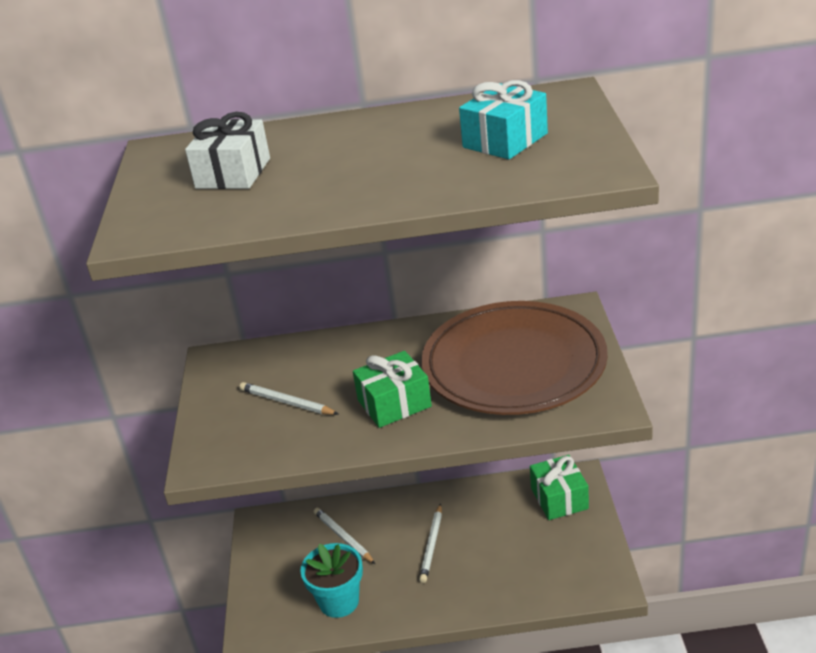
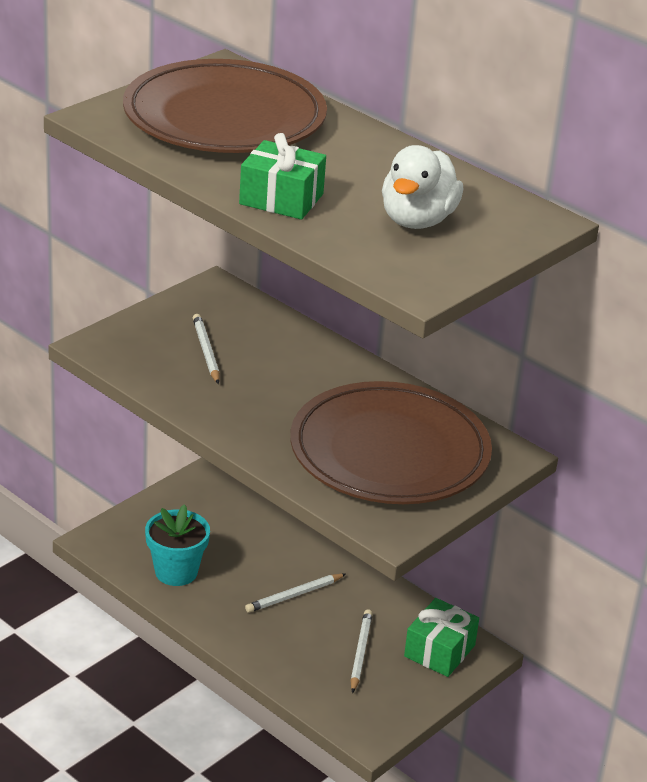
camera: 40 degrees right, 0 degrees up
white gift [185,112,270,189] -> brown plate [123,59,327,153]
white pencil [314,508,375,564] -> white pencil moved to [350,609,373,693]
green gift [353,351,432,428] -> green gift moved to [239,133,326,220]
turquoise gift [459,80,548,159] -> white duck [382,145,463,229]

